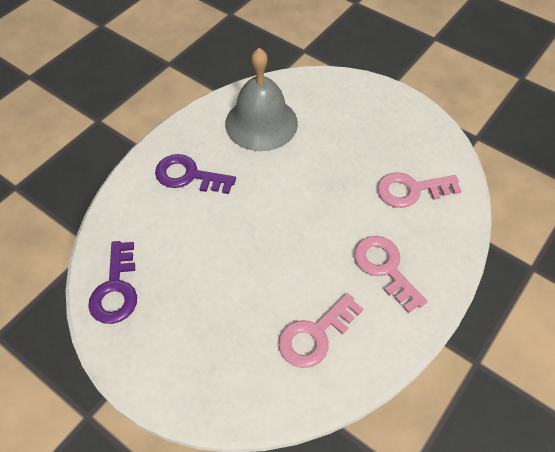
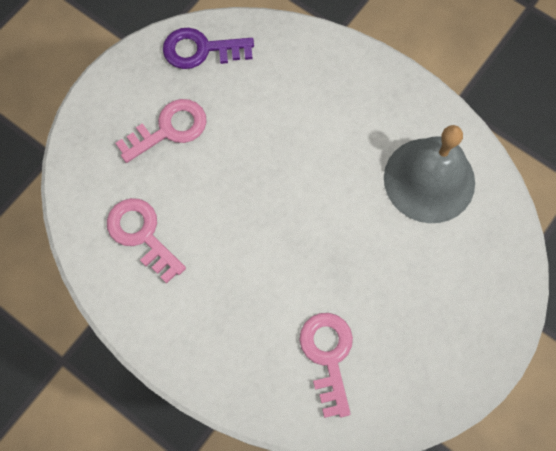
camera: 90 degrees right, 15 degrees up
purple key [155,154,236,194] -> none
pink key [354,236,427,313] -> pink key moved to [116,99,207,163]

